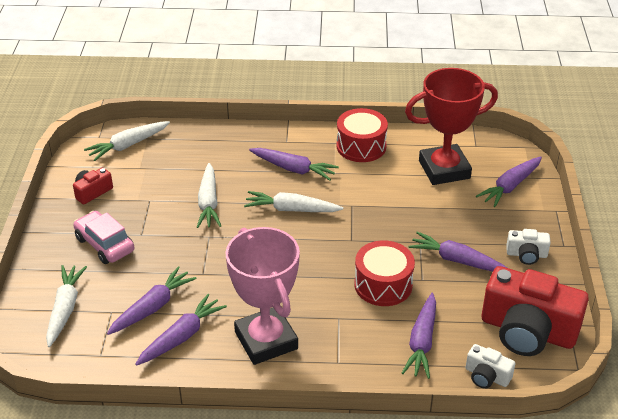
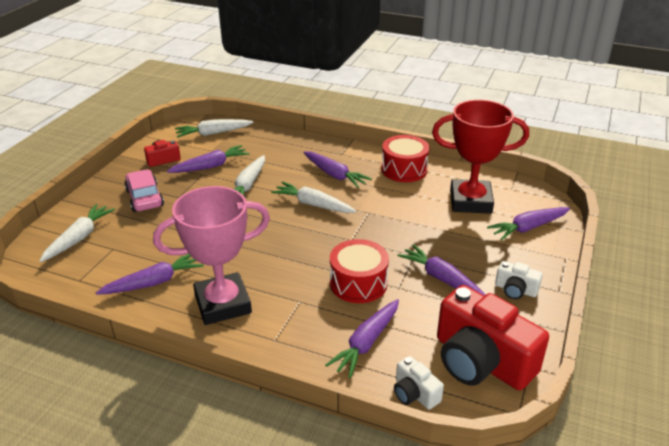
camera: 20 degrees right, 5 degrees down
purple carrot [107,266,197,335] -> purple carrot moved to [167,145,250,173]
pink trophy [226,227,300,365] -> pink trophy turned 75 degrees clockwise [153,186,270,325]

